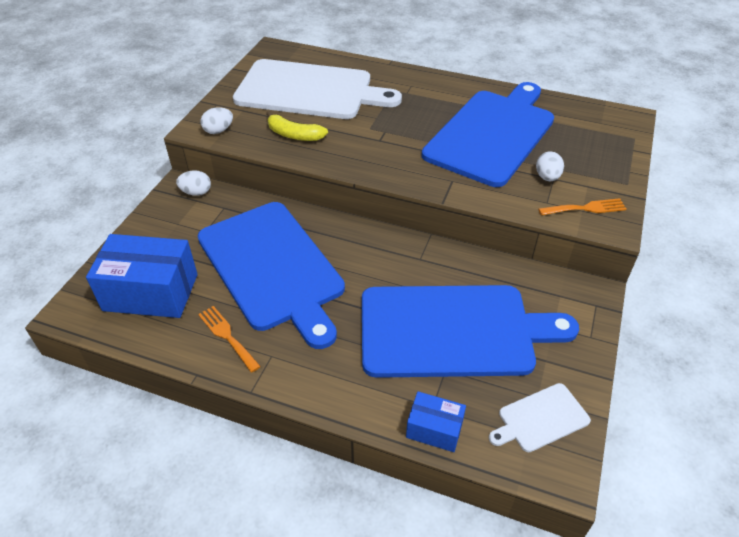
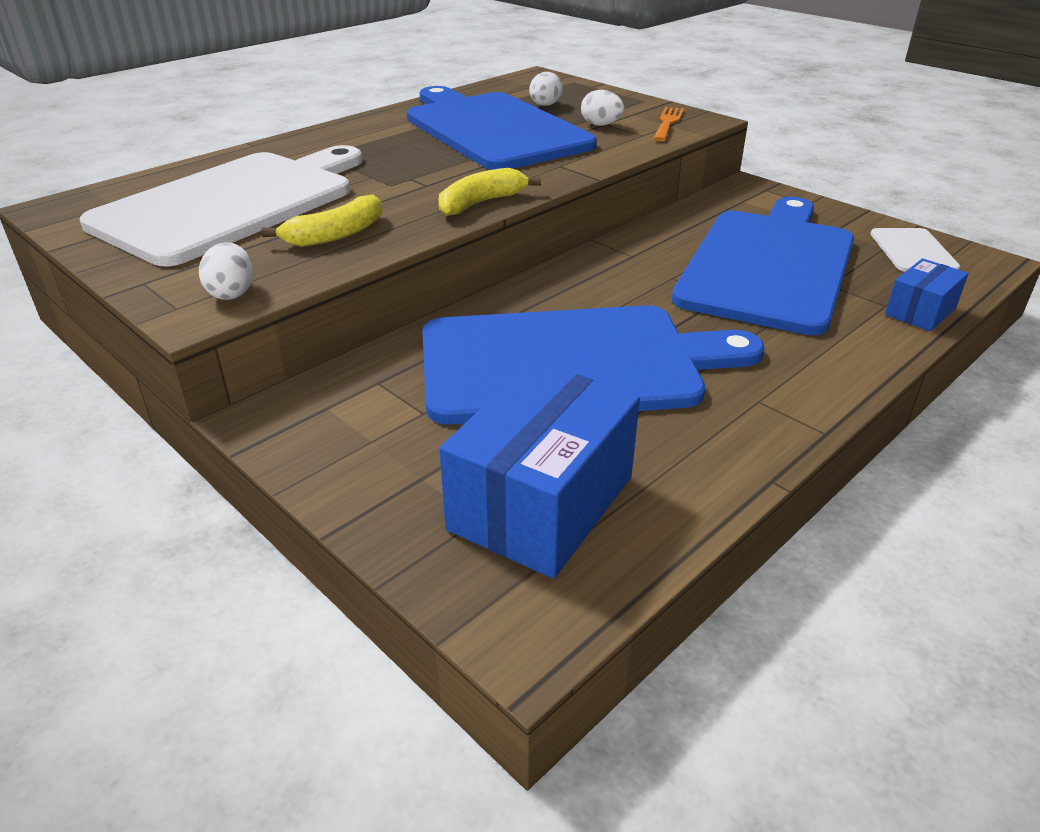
camera: 65 degrees left, 10 degrees down
white egg [176,170,211,196] -> white egg moved to [529,72,563,106]
orange fork [198,306,261,373] -> none
none -> yellow banana [439,168,541,216]

